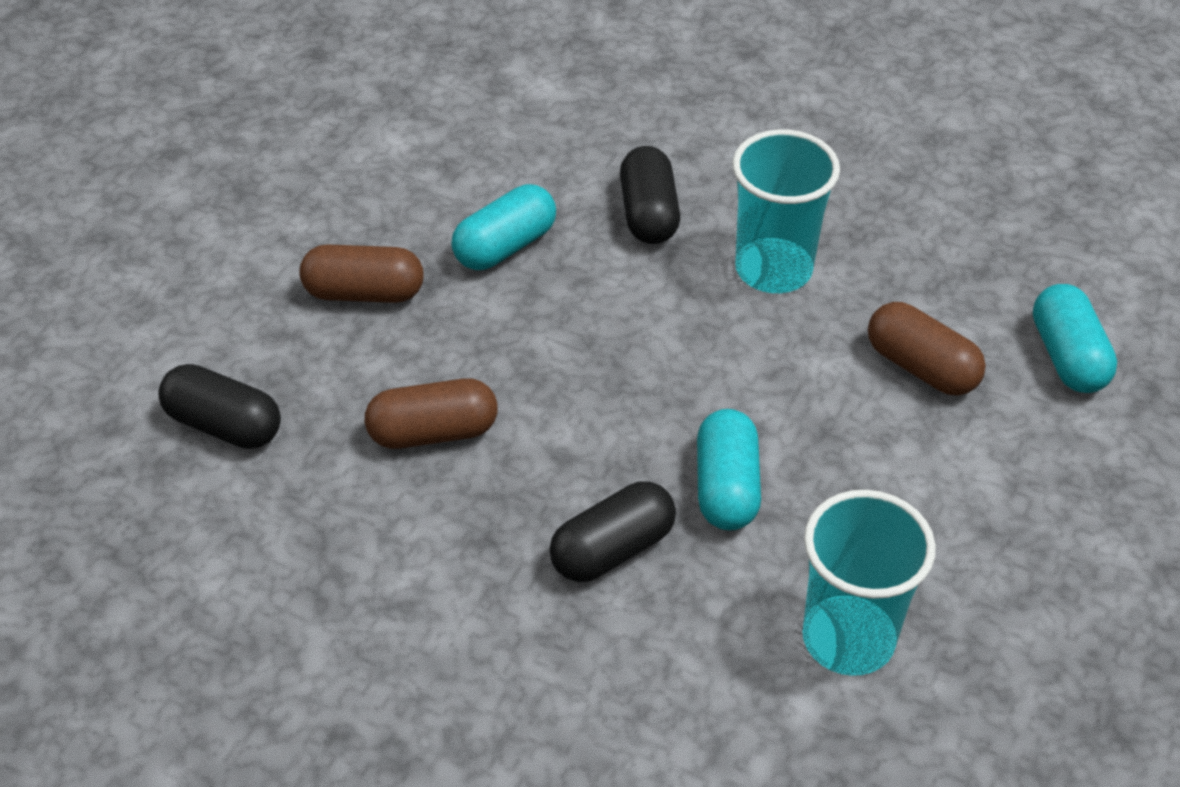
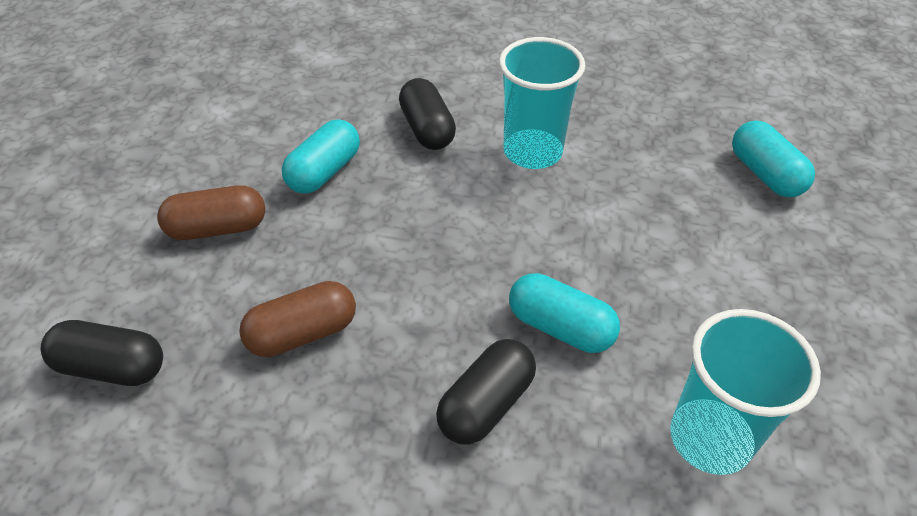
camera: 15 degrees left, 0 degrees up
turquoise capsule [697,409,761,530] -> turquoise capsule turned 45 degrees counterclockwise [509,273,620,353]
brown capsule [868,302,986,396] -> none

